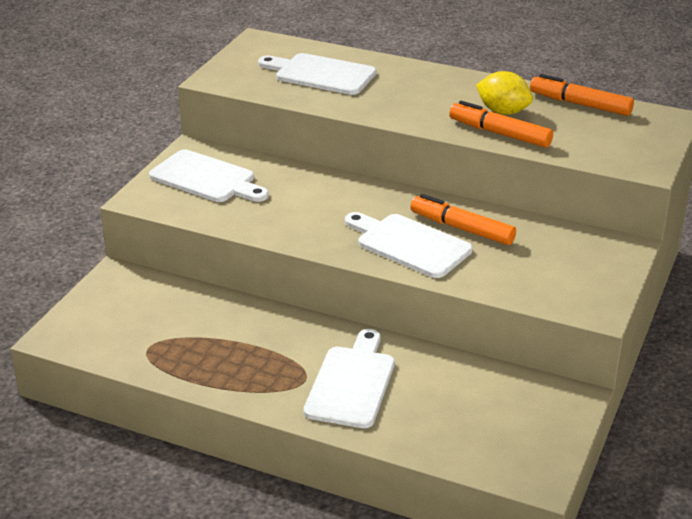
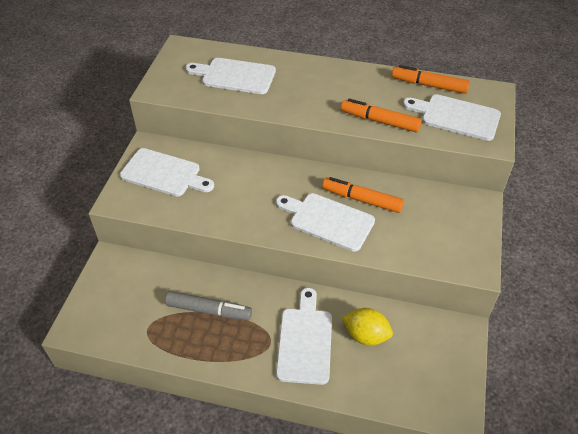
camera: 10 degrees left, 15 degrees up
yellow lemon [476,71,533,115] -> yellow lemon moved to [342,308,393,345]
none -> grey marker [165,291,252,320]
none -> white cutting board [403,94,501,141]

